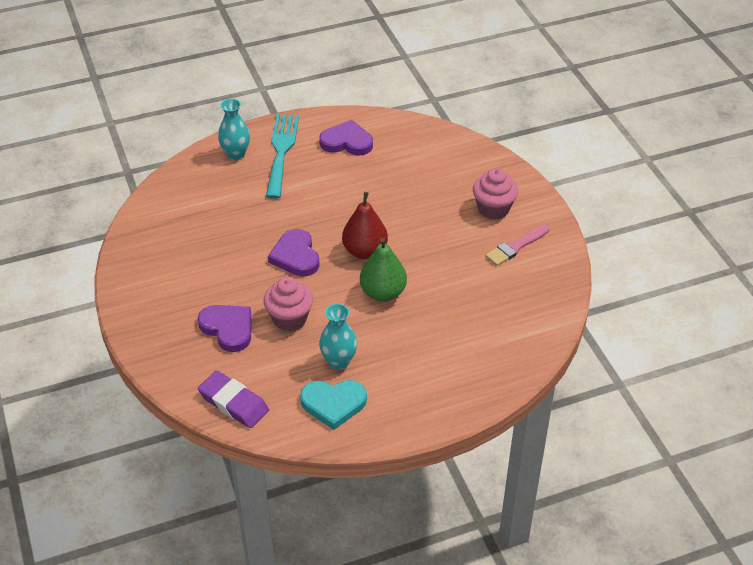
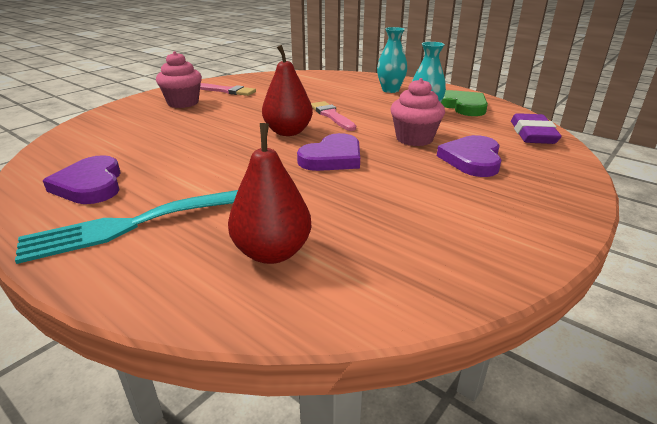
camera: 120 degrees left, 15 degrees down
turquoise vase [218,99,250,160] -> turquoise vase moved to [377,27,407,93]
turquoise heart [300,380,367,430] -> green heart [441,90,488,116]
green pear [360,238,407,302] -> pink brush [311,101,356,131]
none -> red pear [228,123,311,264]

